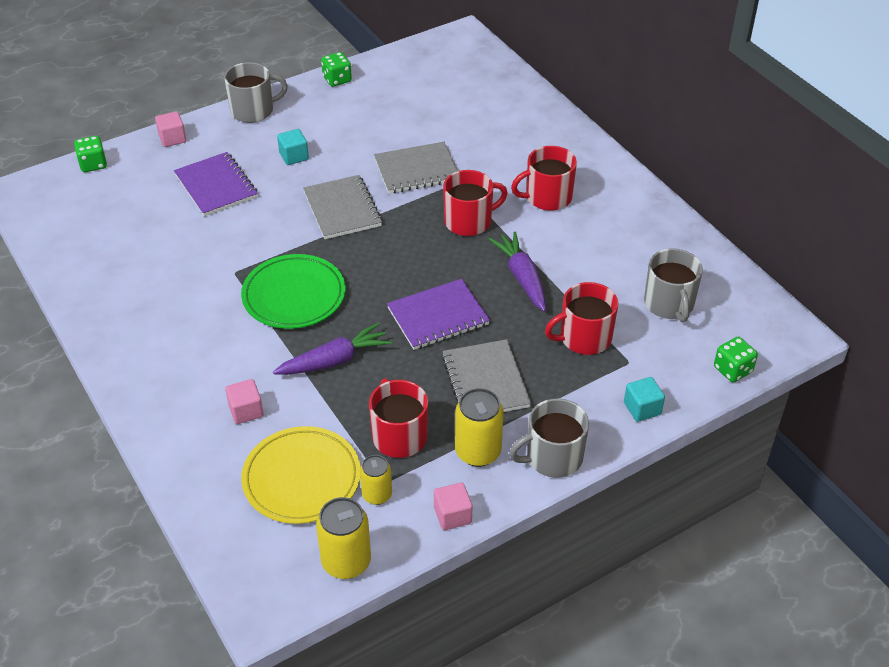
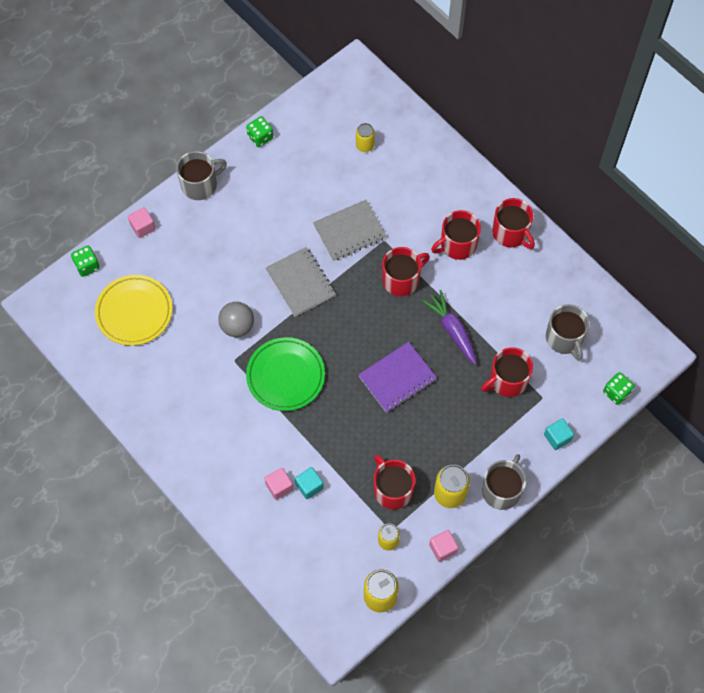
camera: 10 degrees left, 20 degrees up
purple notebook [174,152,258,217] -> none
yellow plate [241,426,360,524] -> yellow plate moved to [95,275,172,346]
purple carrot [273,322,392,375] -> none
turquoise cube [277,129,309,165] -> turquoise cube moved to [295,467,324,499]
grey notebook [442,339,531,412] -> none
grey mug [509,398,589,478] -> grey mug turned 150 degrees clockwise [482,454,526,510]
none -> grey ball [218,302,254,337]
none -> yellow can [356,123,375,152]
none -> red mug [492,198,535,249]

